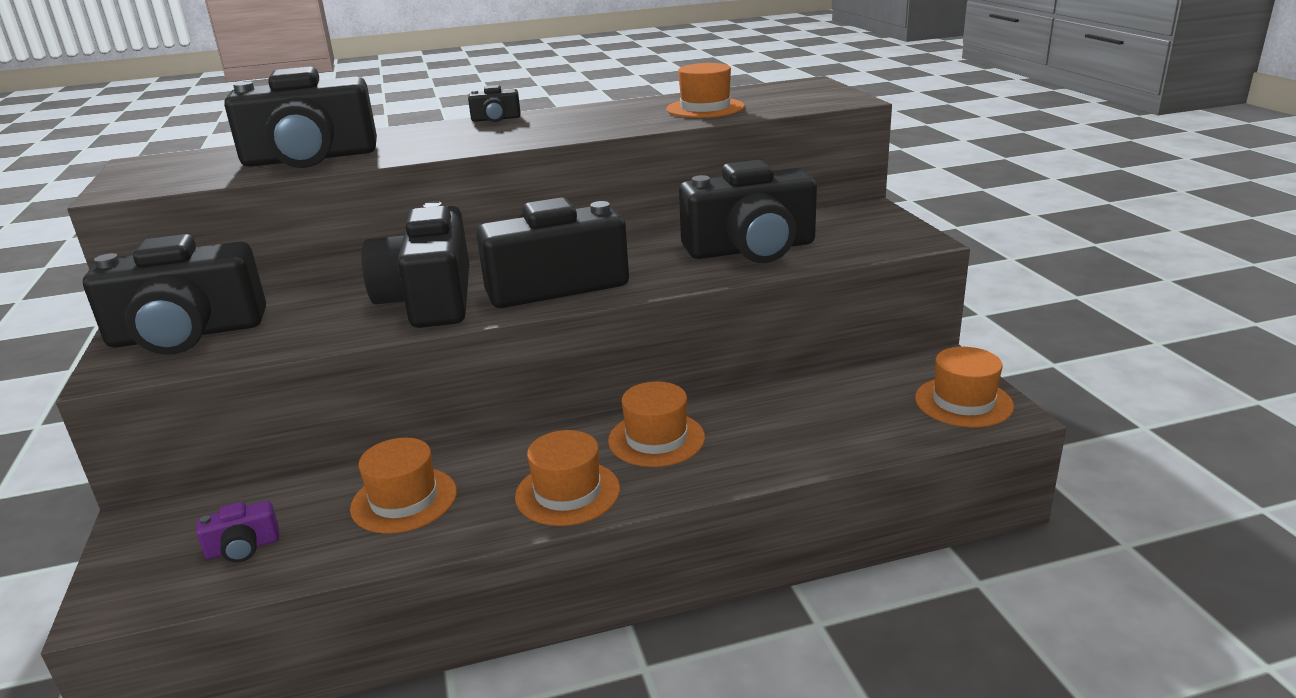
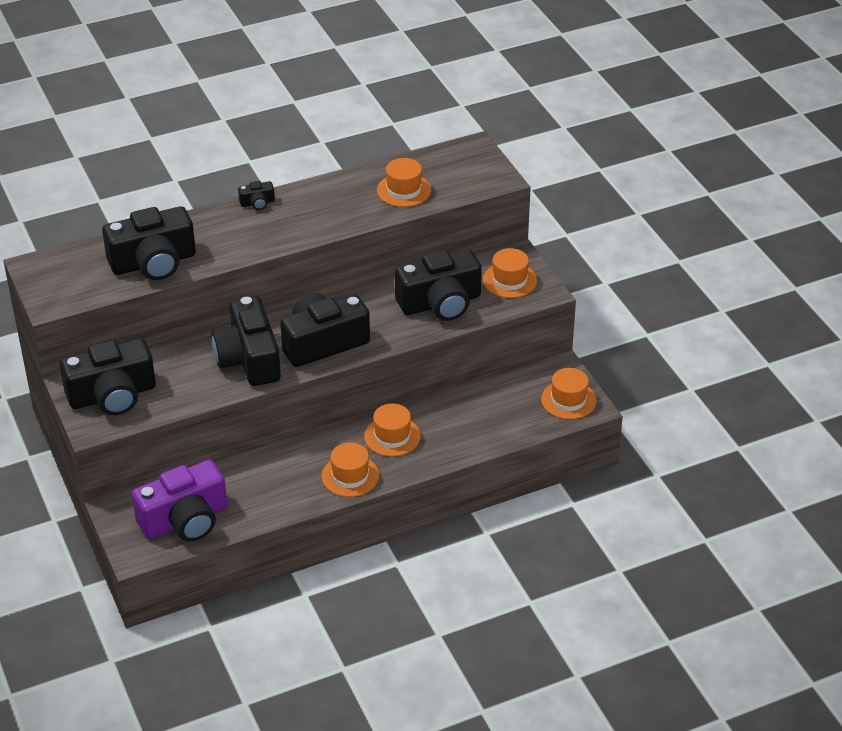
camera: 10 degrees left, 15 degrees up
purple camera [196,501,279,563] -> purple camera [132,460,227,542], size x2.39
orange hat [350,438,457,534] -> orange hat moved to [483,248,537,298]

